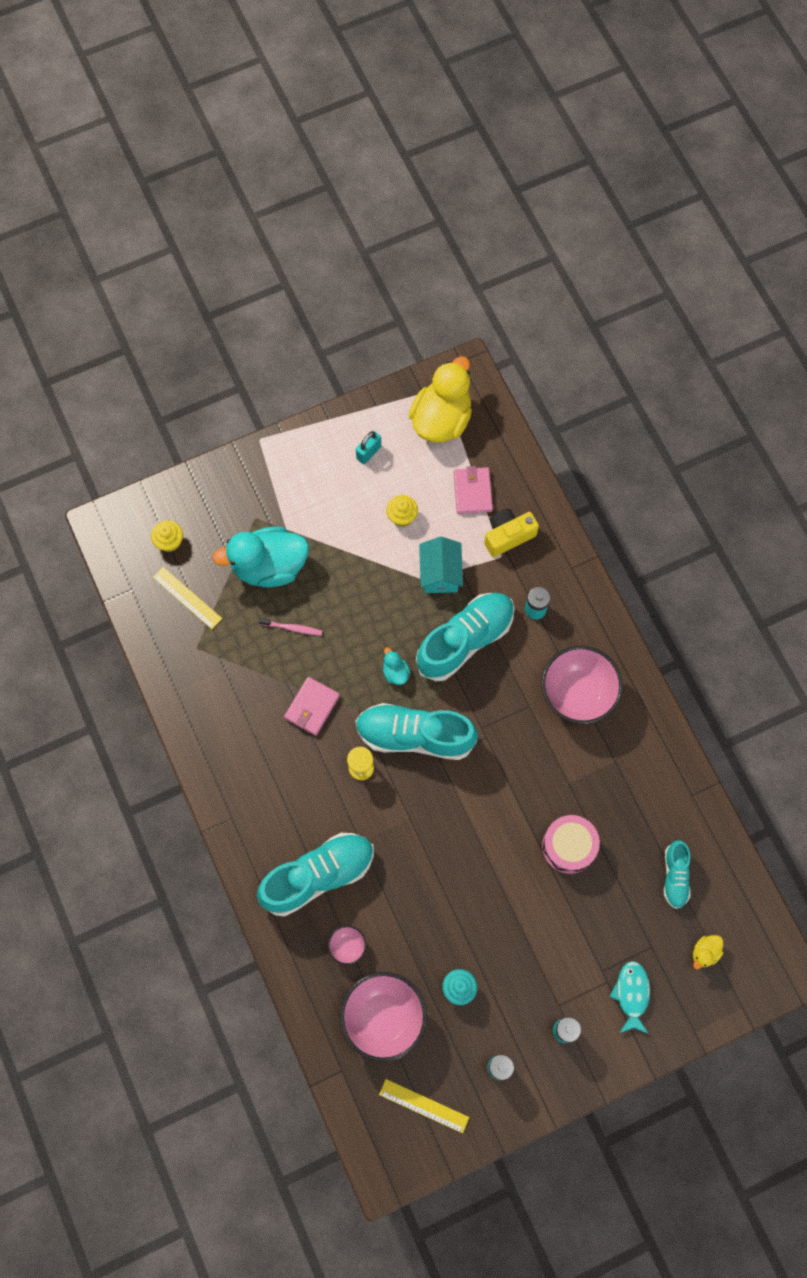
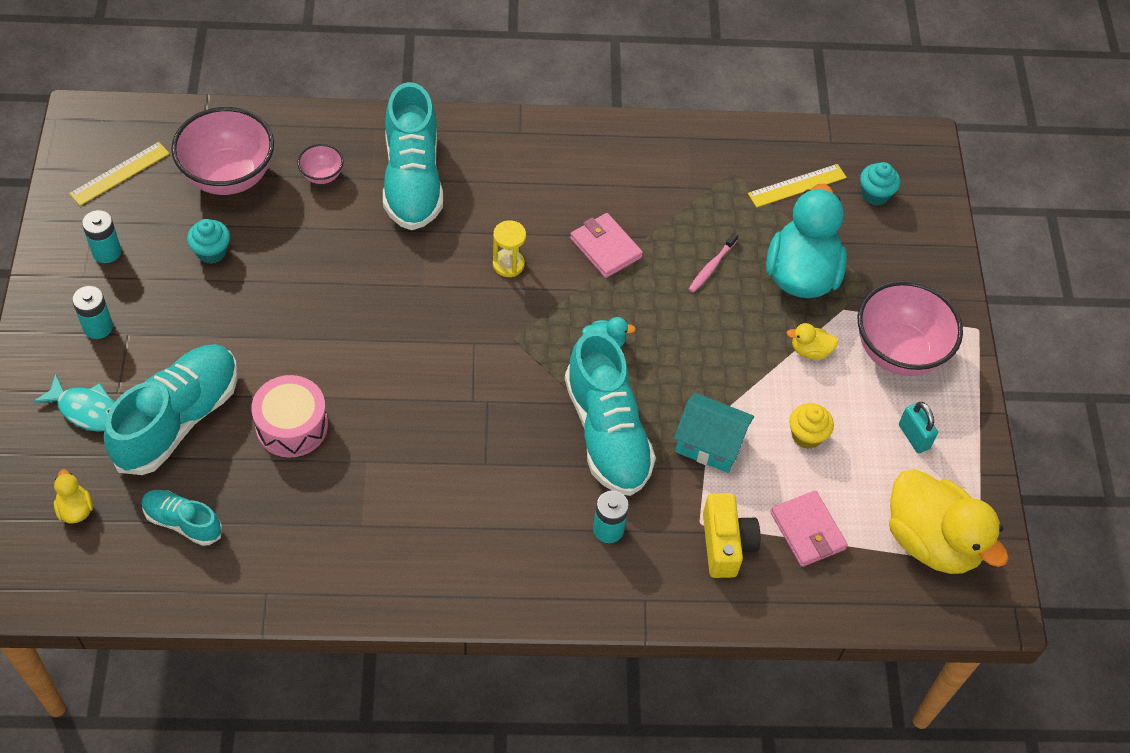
camera: 110 degrees right, 15 degrees down
yellow cupcake [151,521,183,552] -> turquoise cupcake [860,162,900,206]
turquoise shoe [356,703,478,760] -> turquoise shoe moved to [104,344,238,475]
pink wallet [453,466,493,514] -> pink wallet turned 45 degrees clockwise [770,491,848,567]
pink bowl [541,646,623,724] -> pink bowl moved to [857,281,963,376]
none -> yellow duck [787,323,838,360]

